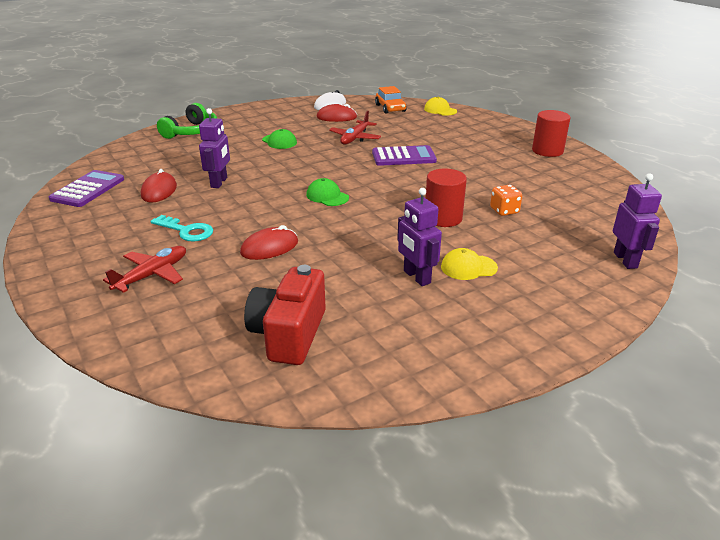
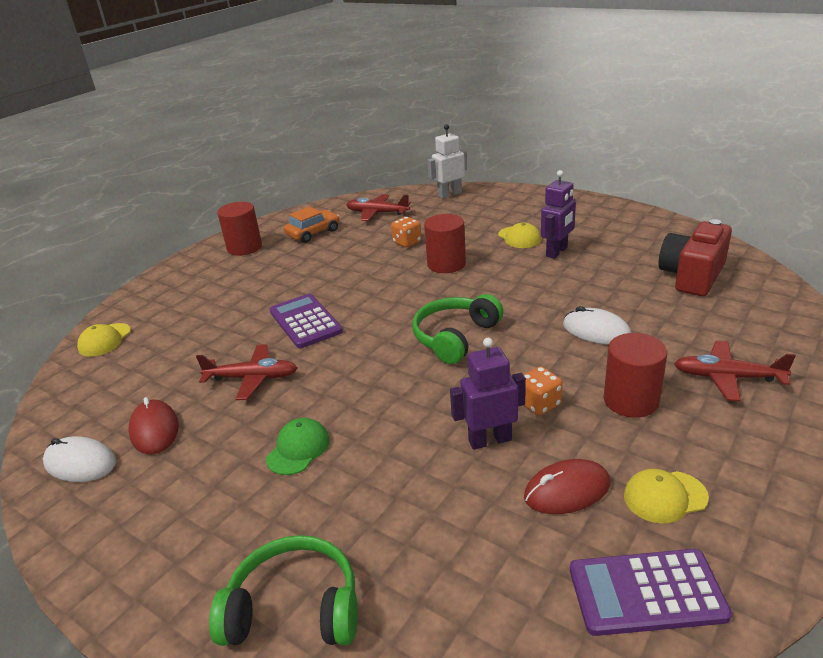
camera: 110 degrees left, 0 degrees up
turquoise key [151,215,213,241] -> red cylinder [604,333,667,418]
red mouse [240,225,298,260] -> white mouse [563,306,631,345]
red camera [244,265,326,365] -> red camera turned 135 degrees clockwise [658,219,732,296]
green cap [306,178,349,206] -> green headphones [412,294,504,364]
orange car [375,86,407,114] -> orange car moved to [284,206,340,243]
purple robot [613,173,662,269] -> white robot [428,124,467,199]
none -> red plane [346,194,411,221]
none -> orange dice [523,366,562,415]
none -> yellow cap [624,469,709,524]

